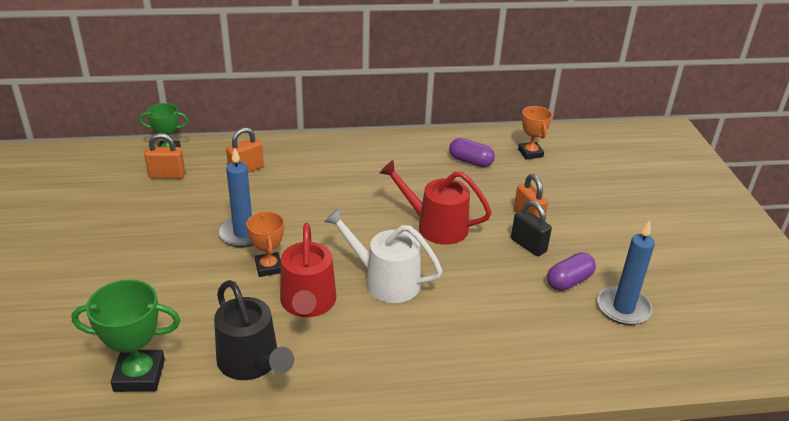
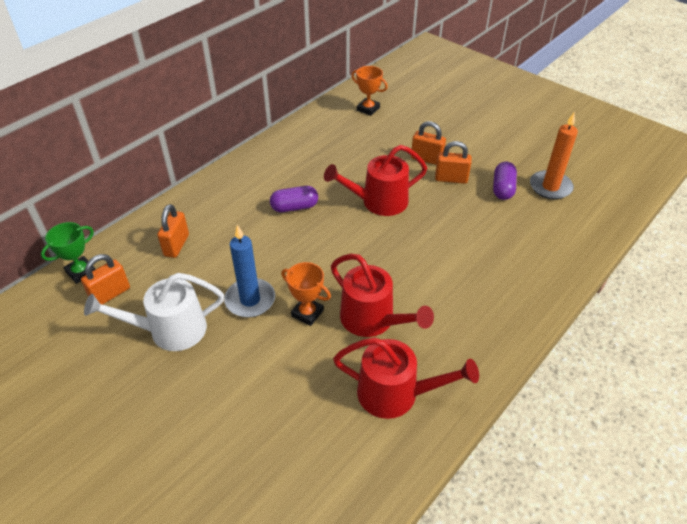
camera: 40 degrees left, 10 degrees up
green trophy [71,279,180,392] -> none
black watering can [214,280,294,380] -> red watering can [333,337,479,419]
white watering can [324,208,442,303] -> white watering can moved to [84,273,224,351]
purple capsule [449,138,495,167] -> purple capsule moved to [270,186,318,212]
black padlock [511,201,552,256] -> orange padlock [435,141,472,184]
blue candle [597,220,655,325] -> orange candle [530,112,578,199]

